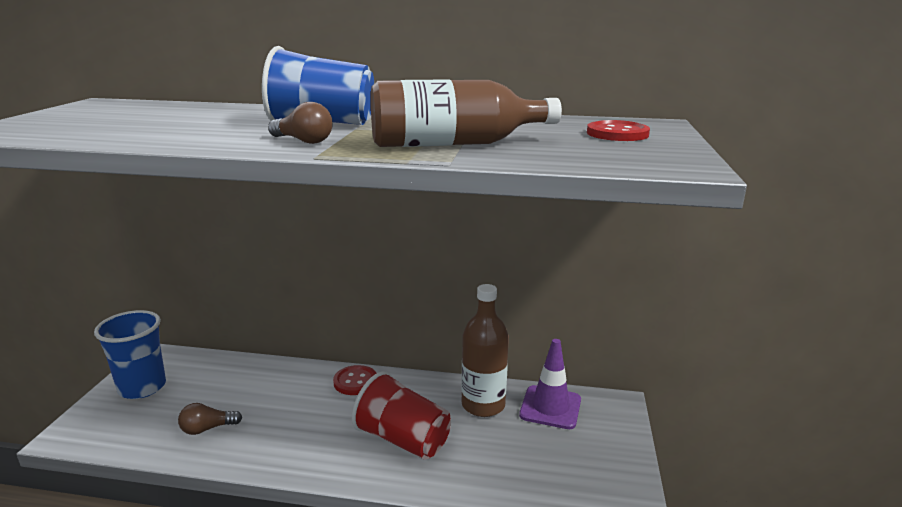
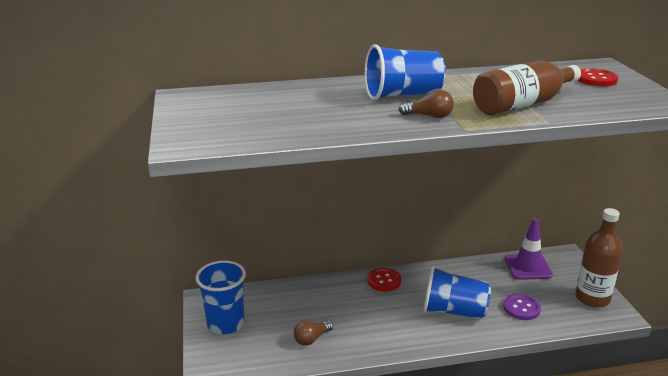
camera: 20 degrees left, 5 degrees up
red cup [352,371,451,460] -> blue cup [423,266,491,319]
brown bottle [461,284,509,417] -> brown bottle moved to [575,208,623,308]
none -> purple button [503,294,541,320]

